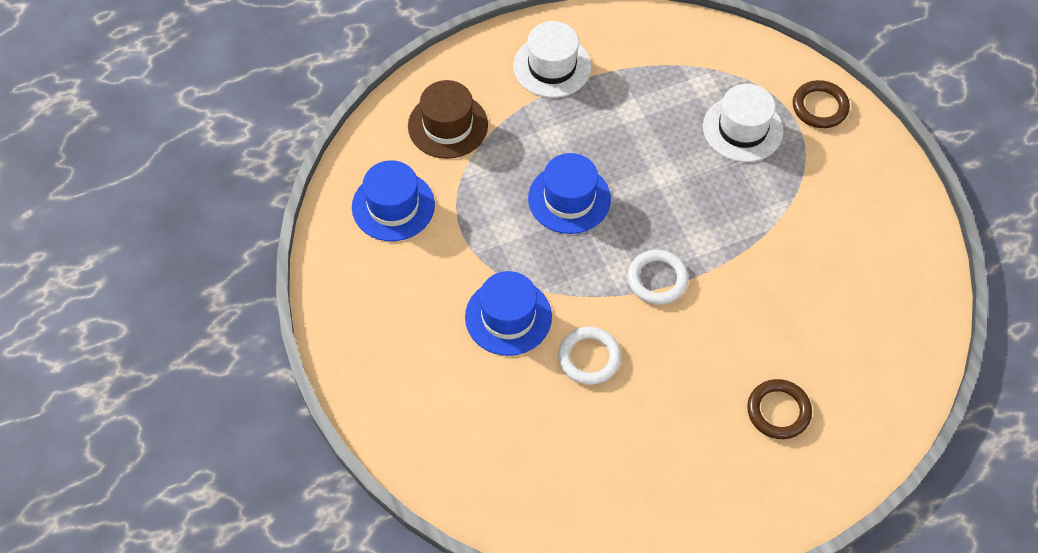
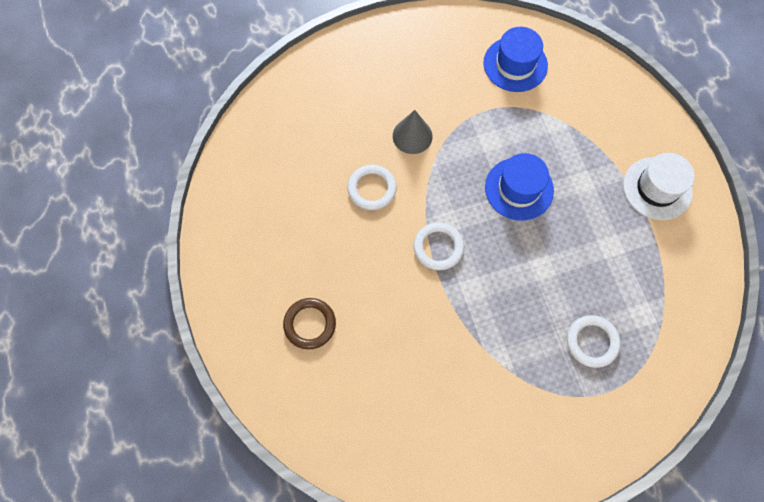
camera: 95 degrees right, 10 degrees up
brown hat [408,80,488,159] -> none
blue hat [465,271,552,356] -> grey cone [393,110,432,154]
white hat [703,84,784,162] -> white ring [567,315,620,368]
brown ring [793,80,850,128] -> none

